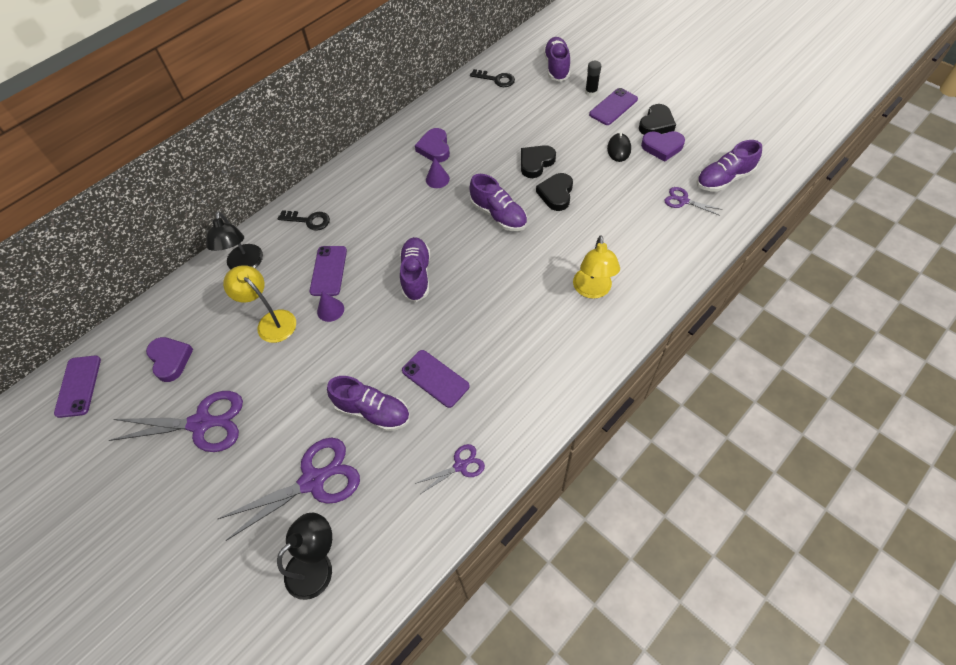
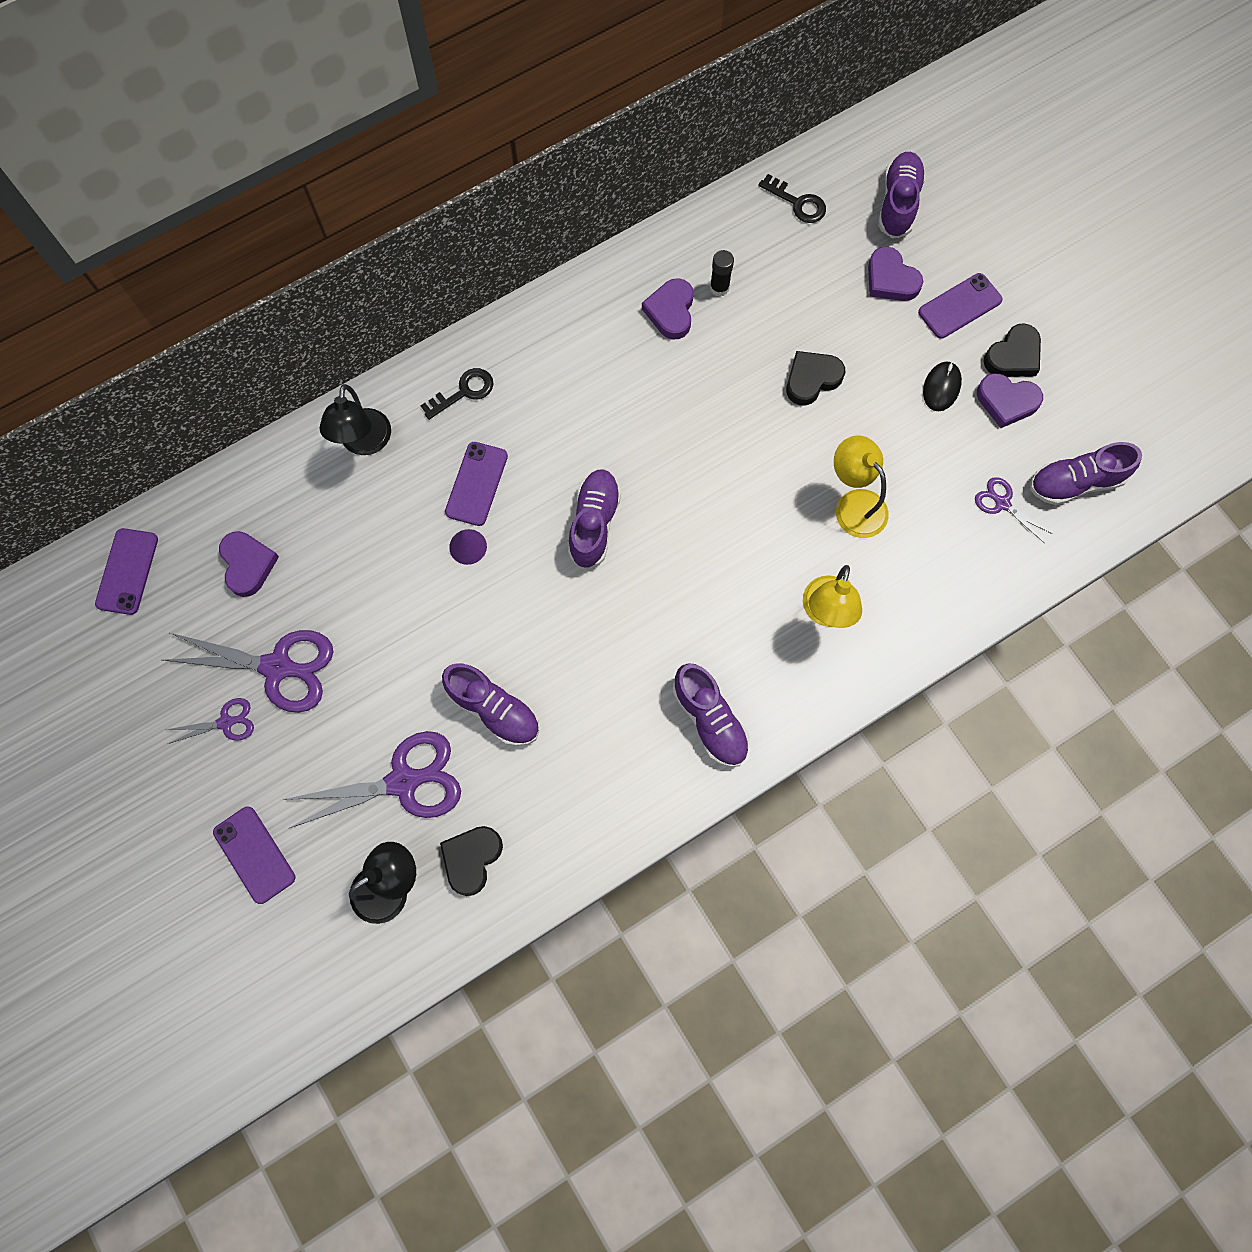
camera: 10 degrees right, 15 degrees up
yellow lamp [223,265,296,343] -> yellow lamp moved to [834,436,889,538]
black key [278,210,330,231] -> black key turned 60 degrees counterclockwise [421,368,494,420]
purple phone [402,350,470,408] -> purple phone moved to [213,806,295,904]
purple scissors [415,444,485,493] -> purple scissors moved to [166,698,254,744]
purple cone [426,157,450,188] -> none
purple shoe [469,174,527,231] -> purple shoe moved to [673,663,750,767]
black heart [536,173,573,211] -> black heart moved to [440,826,503,896]
black glue stick [585,61,601,96] -> black glue stick moved to [710,250,734,297]
none -> purple heart [868,246,923,301]

